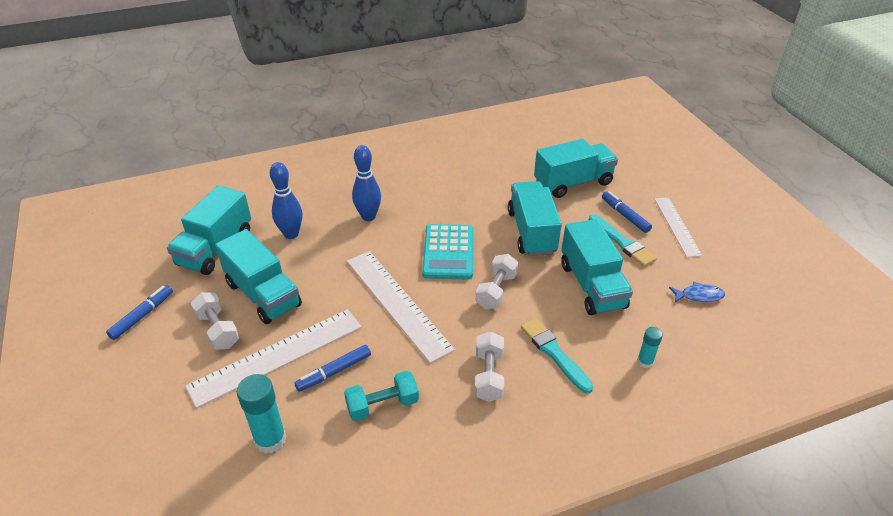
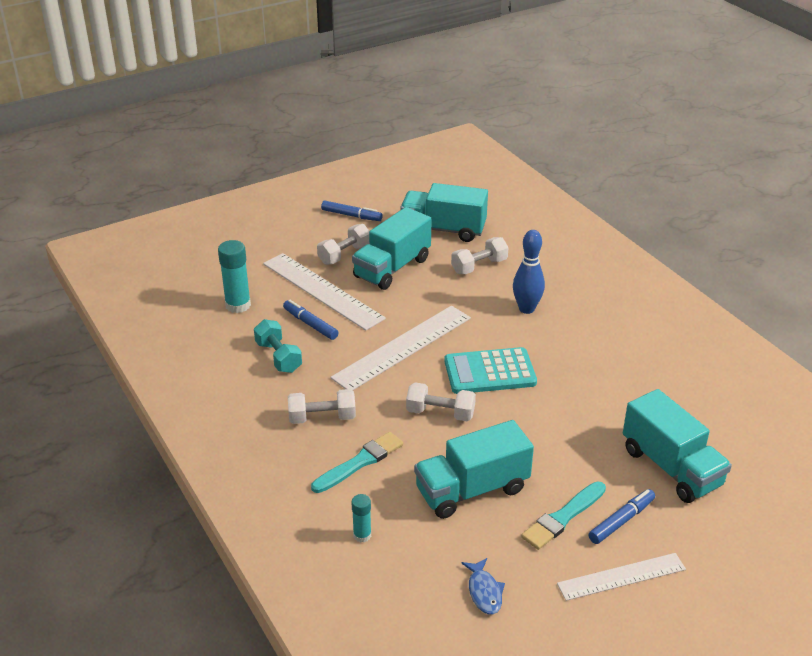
camera: 80 degrees right, 5 degrees down
blue bowling pin [270,162,302,239] -> white dumbbell [451,237,509,274]
turquoise truck [508,181,562,256] -> none

